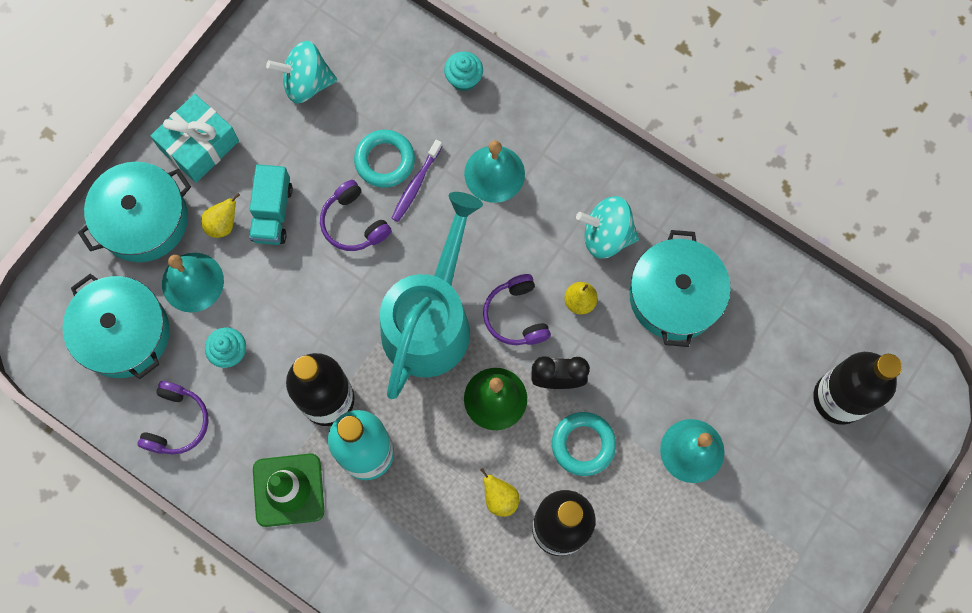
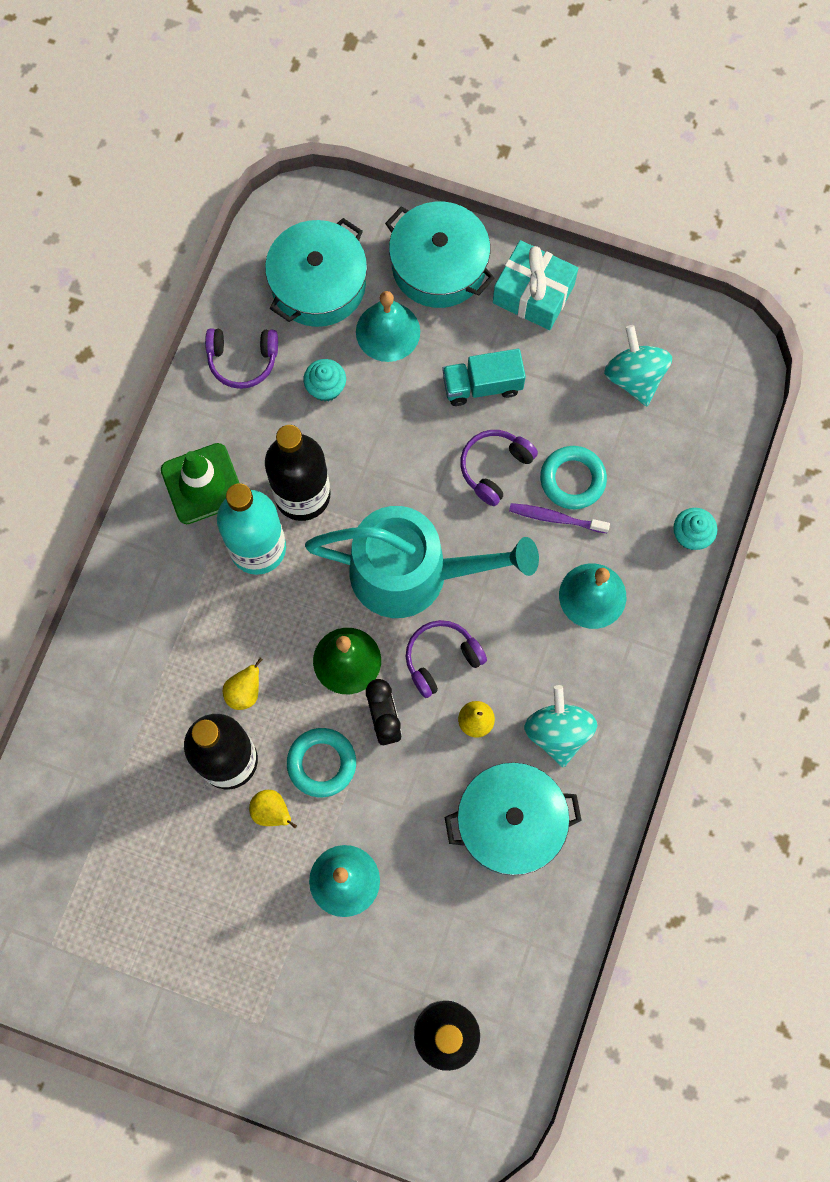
camera: 75 degrees right, 0 degrees up
yellow pear [201,193,240,238] -> yellow pear moved to [249,790,297,828]

